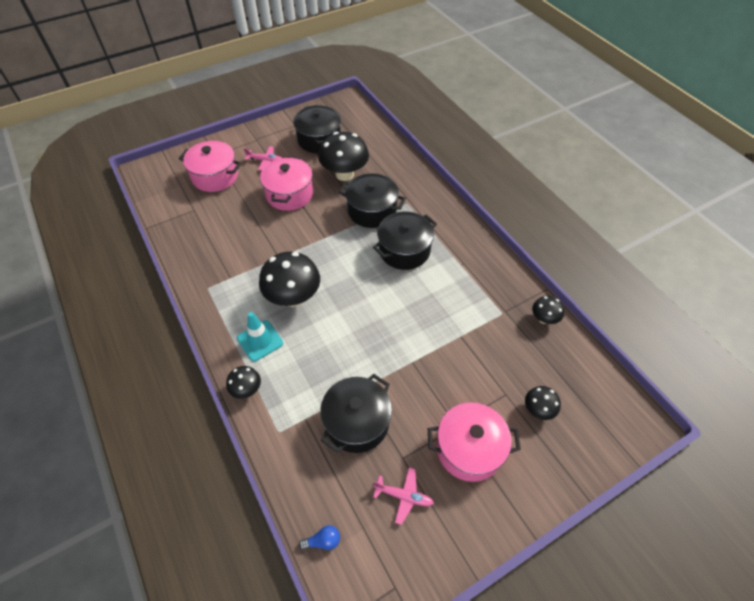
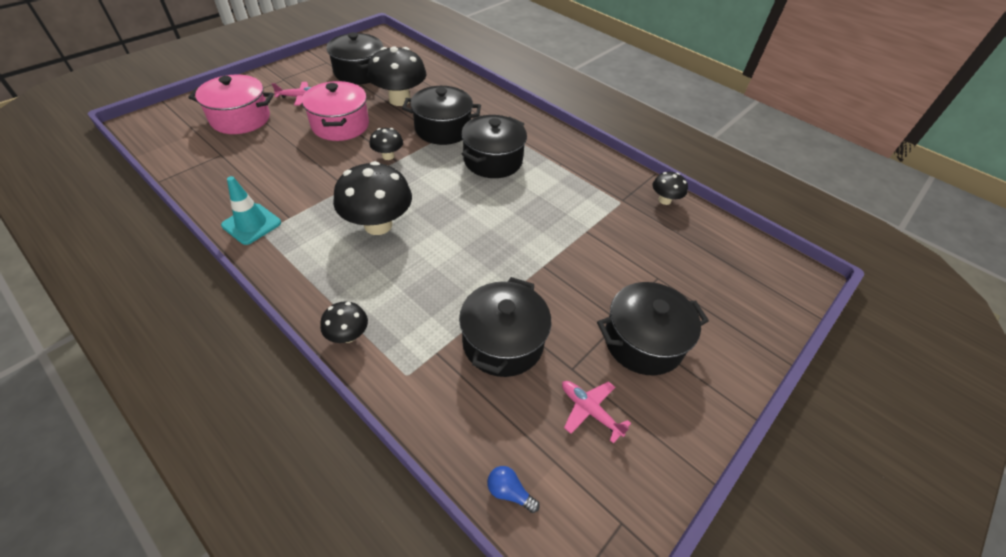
camera: 20 degrees left, 5 degrees down
turquoise traffic cone [237,312,283,362] -> turquoise traffic cone moved to [221,176,281,245]
blue light bulb [299,525,340,550] -> blue light bulb turned 120 degrees counterclockwise [487,466,540,513]
pink plane [373,468,434,525] -> pink plane turned 135 degrees counterclockwise [562,381,631,444]
pink pot [428,403,521,482] -> black pot [597,282,709,375]
black mushroom [525,386,561,420] -> black mushroom moved to [369,128,403,160]

